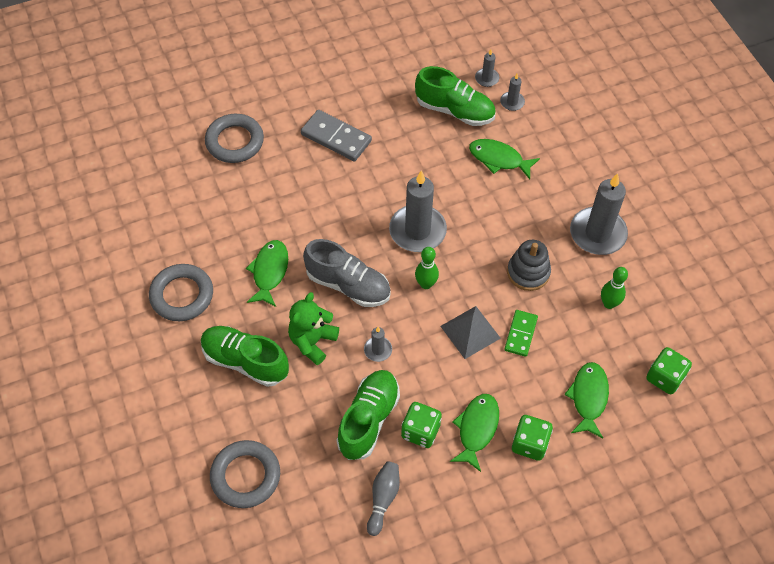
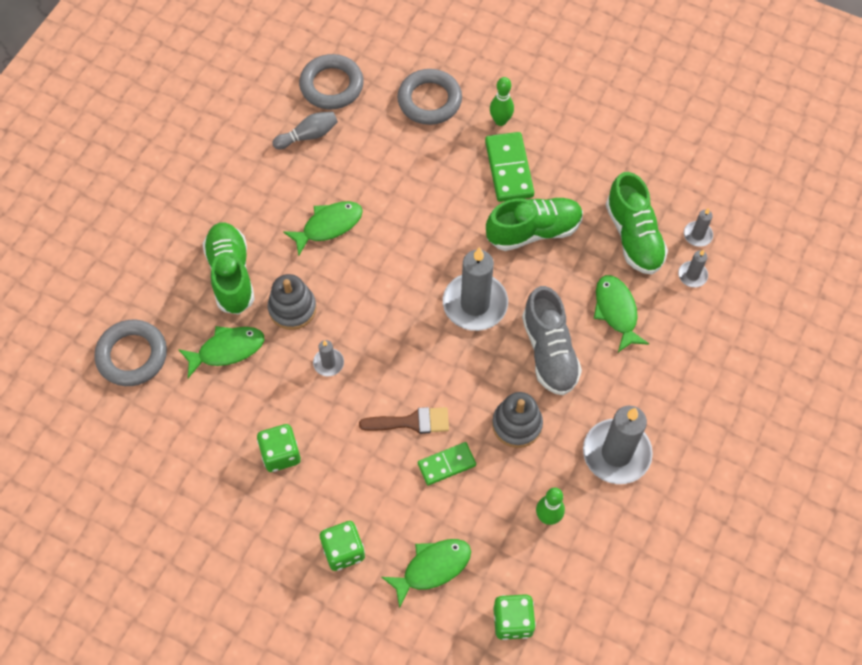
camera: 50 degrees right, 5 degrees up
grey ring [149,264,213,321] -> grey ring moved to [299,54,364,110]
green teddy bear [288,292,339,365] -> grey stacking toy [268,274,317,330]
grey domino [301,110,372,161] -> green domino [485,132,534,202]
grey shoe [303,239,391,307] -> grey shoe moved to [522,286,582,395]
green shoe [337,370,400,460] -> green shoe moved to [486,198,583,251]
grey bowling pin [367,461,400,536] -> grey bowling pin moved to [272,111,338,149]
green bowling pin [415,247,439,289] -> green bowling pin moved to [490,77,514,126]
grey pyramid [440,306,501,359] -> brown brush [359,407,449,434]
green fish [450,394,499,472] -> green fish moved to [178,326,264,378]

